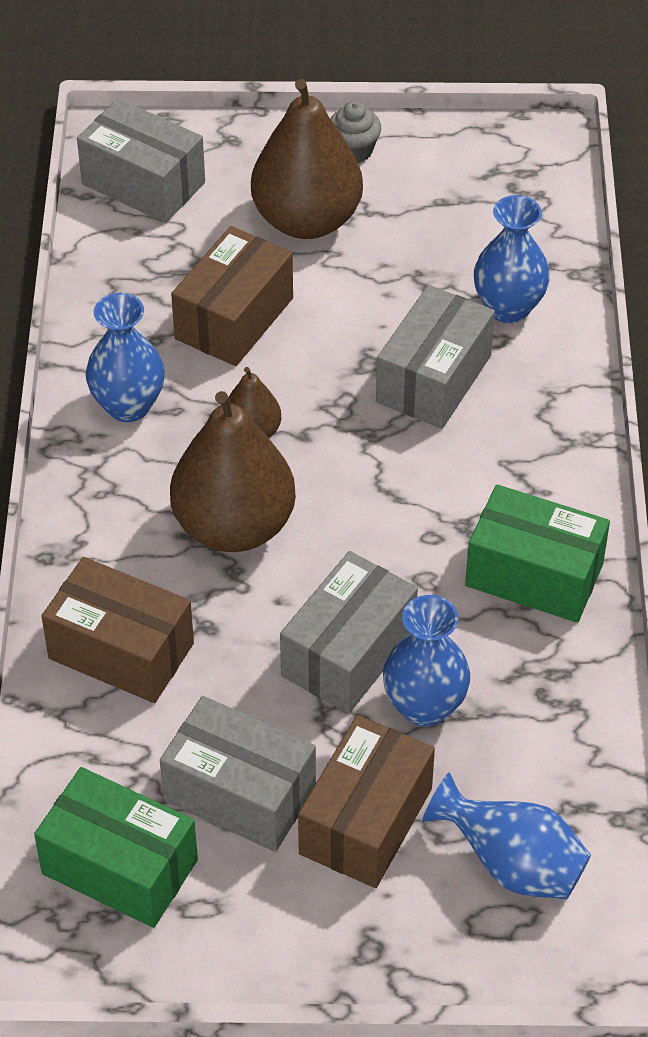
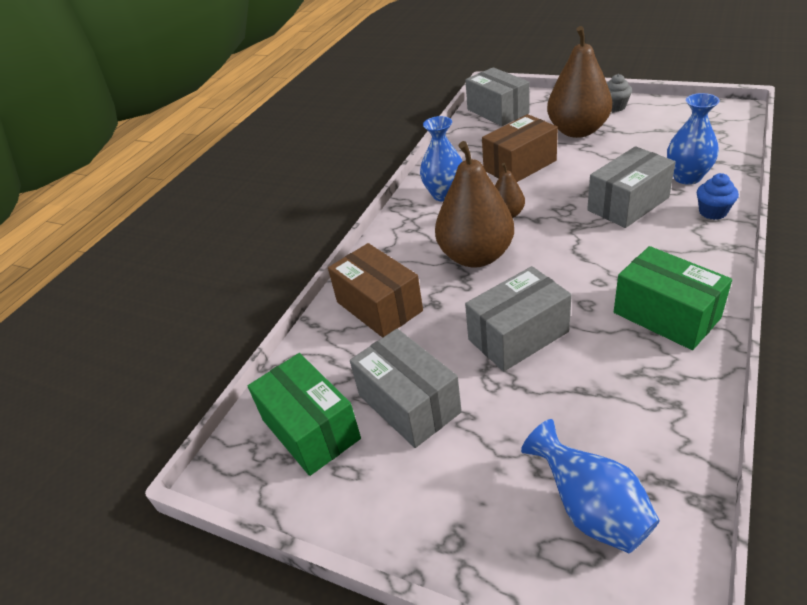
camera: 30 degrees right, 10 degrees down
brown box [298,715,435,888] -> none
blue vase [383,595,470,727] -> none
none -> blue cupcake [697,173,739,220]

